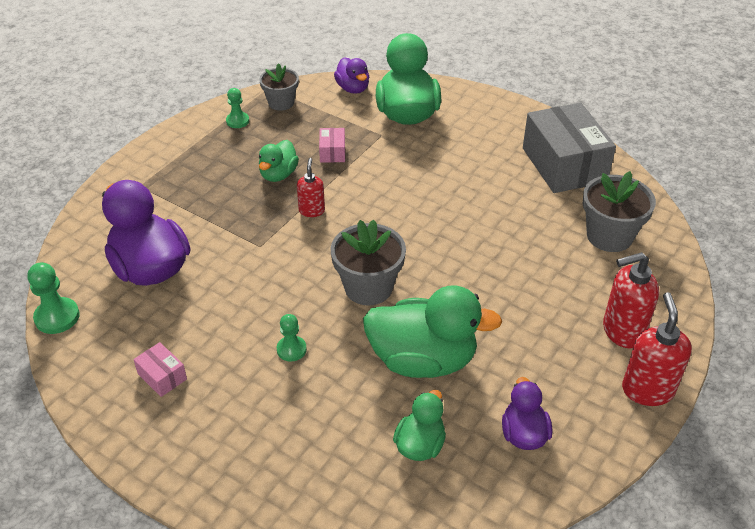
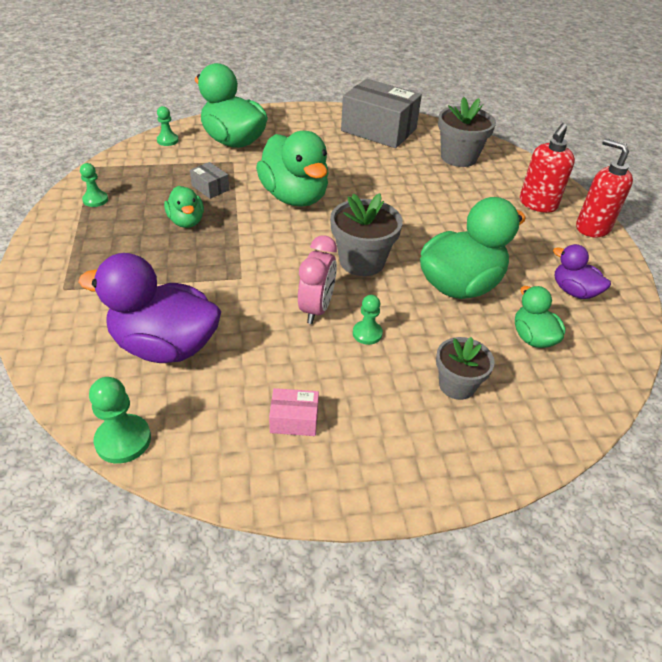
camera: 45 degrees left, 0 degrees up
grey flower pot [259,63,299,111] -> grey flower pot moved to [436,337,495,400]
red soap dispenser [297,158,325,217] -> none
pink box [319,128,345,163] -> grey box [190,162,229,199]
purple duck [334,57,369,94] -> green pawn [157,106,179,146]
none -> green duck [256,131,329,207]
none -> pink clock [298,236,337,324]

